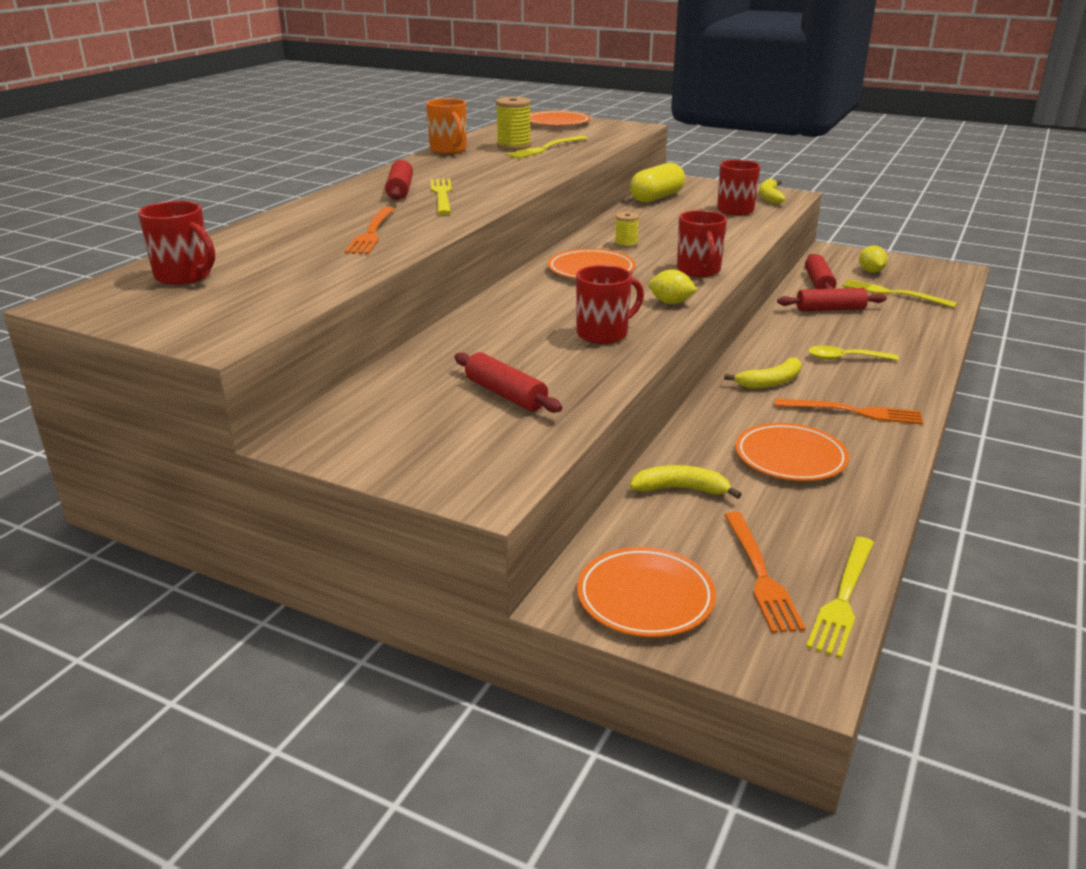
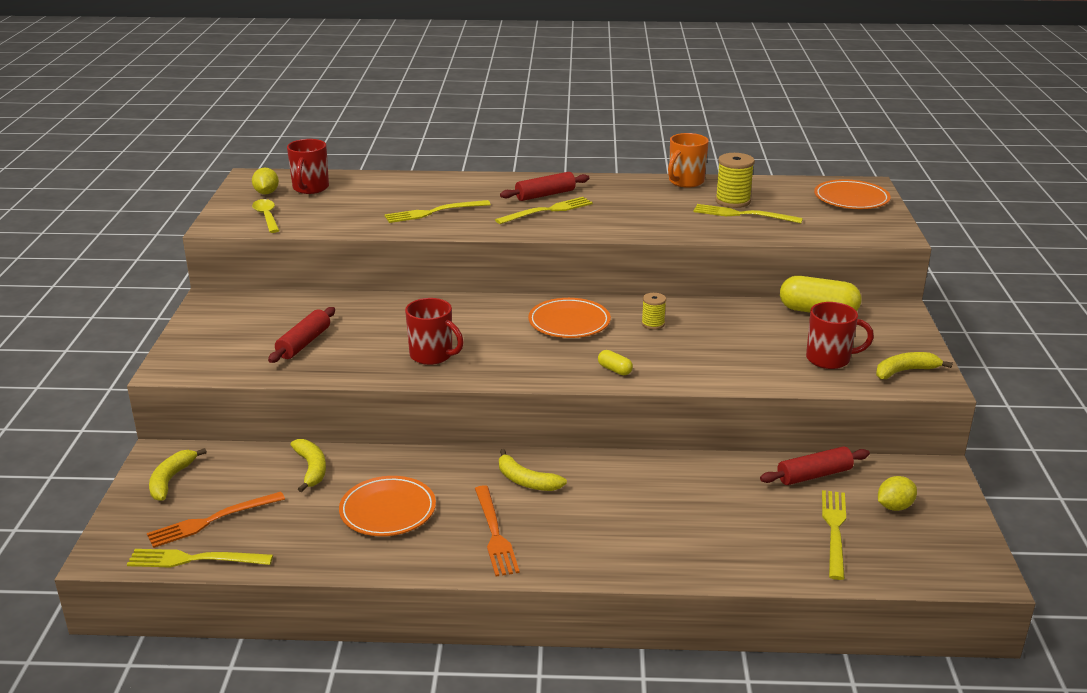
camera: 65 degrees right, 0 degrees up
orange fork [345,207,394,254] -> yellow fork [384,200,491,223]
orange plate [577,547,716,637] -> yellow banana [149,448,207,501]
yellow lemon [649,269,698,304] -> yellow lemon moved to [252,168,279,194]
red mug [677,210,727,277] -> yellow capsule [598,350,633,375]
red rolling pin [777,288,887,311] -> none
yellow spoon [808,345,899,361] -> yellow spoon moved to [252,199,280,233]

